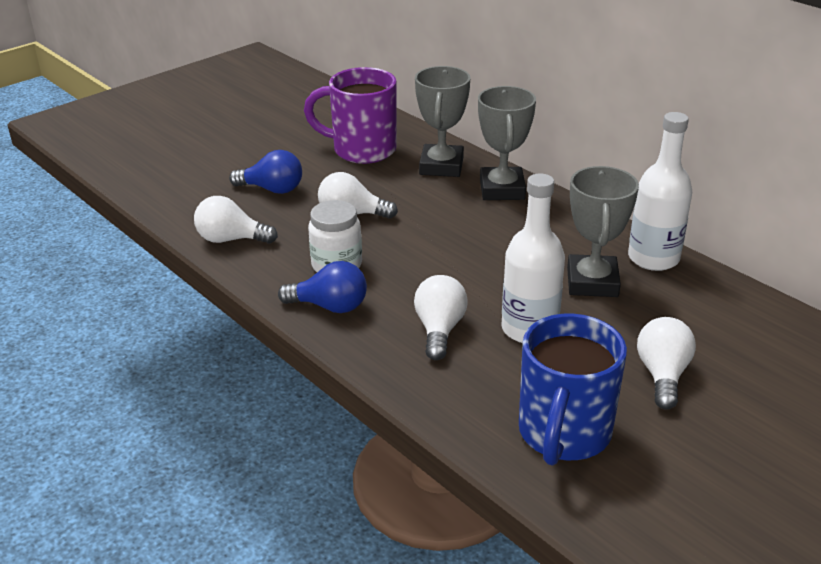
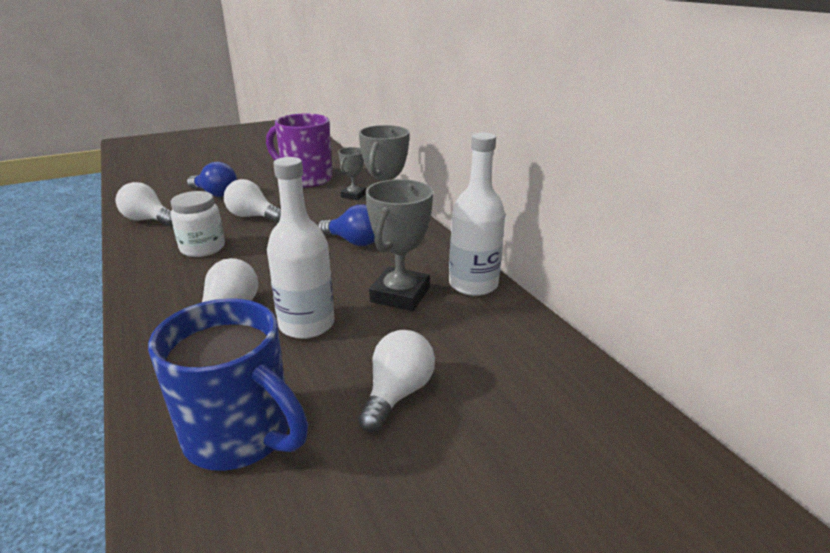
camera: 15 degrees right, 5 degrees down
blue light bulb [278,261,367,313] -> blue light bulb moved to [318,205,375,246]
grey trophy [415,66,470,177] -> grey trophy [338,147,366,200], size x0.58
blue mug [519,314,627,466] -> blue mug turned 90 degrees counterclockwise [148,298,308,471]

